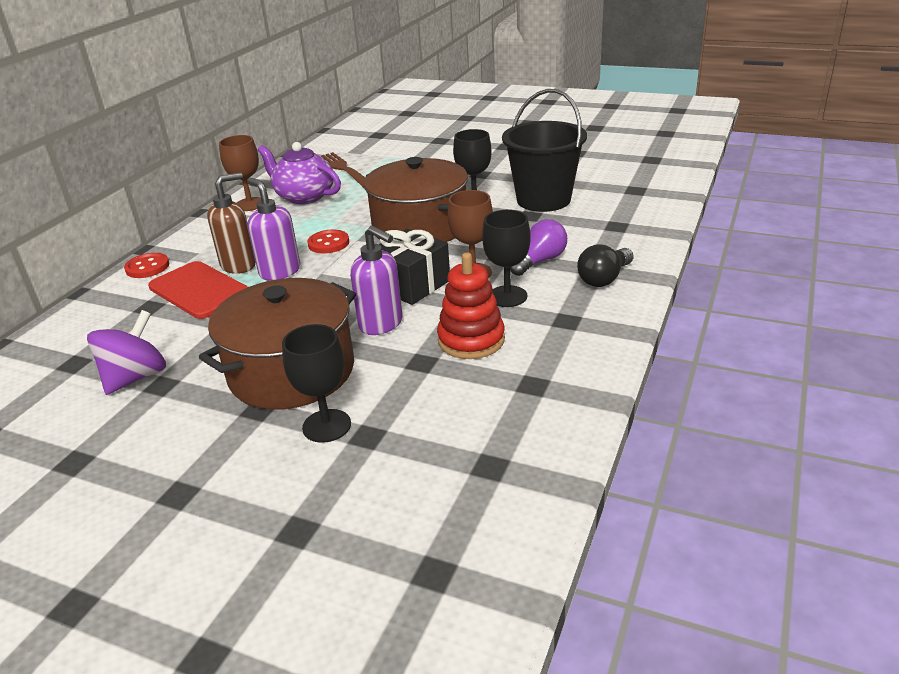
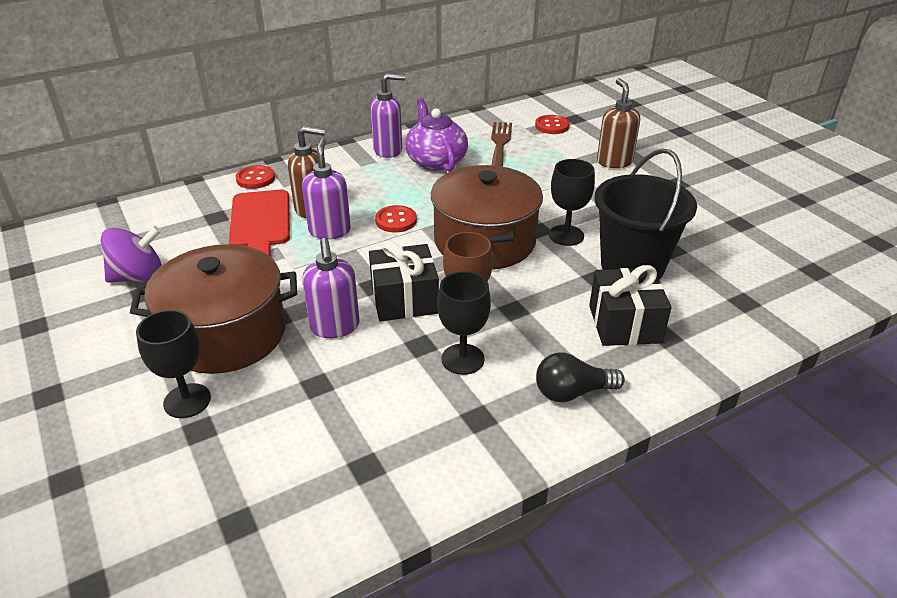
camera: 35 degrees right, 5 degrees up
brown goblet [219,135,261,211] -> purple soap dispenser [370,73,405,158]
red stacking toy [437,252,505,359] -> none
purple light bulb [510,219,567,276] -> none
none -> red button [535,115,570,134]
none -> black gift [589,265,671,346]
none -> brown soap dispenser [597,78,640,168]

